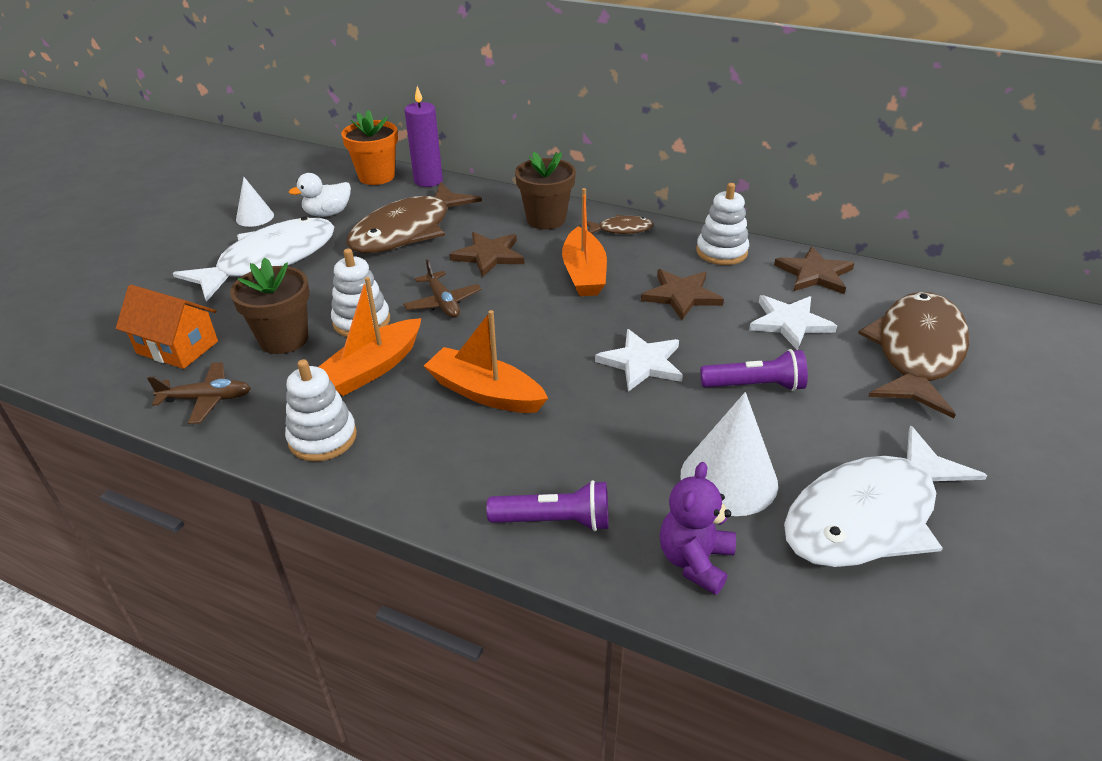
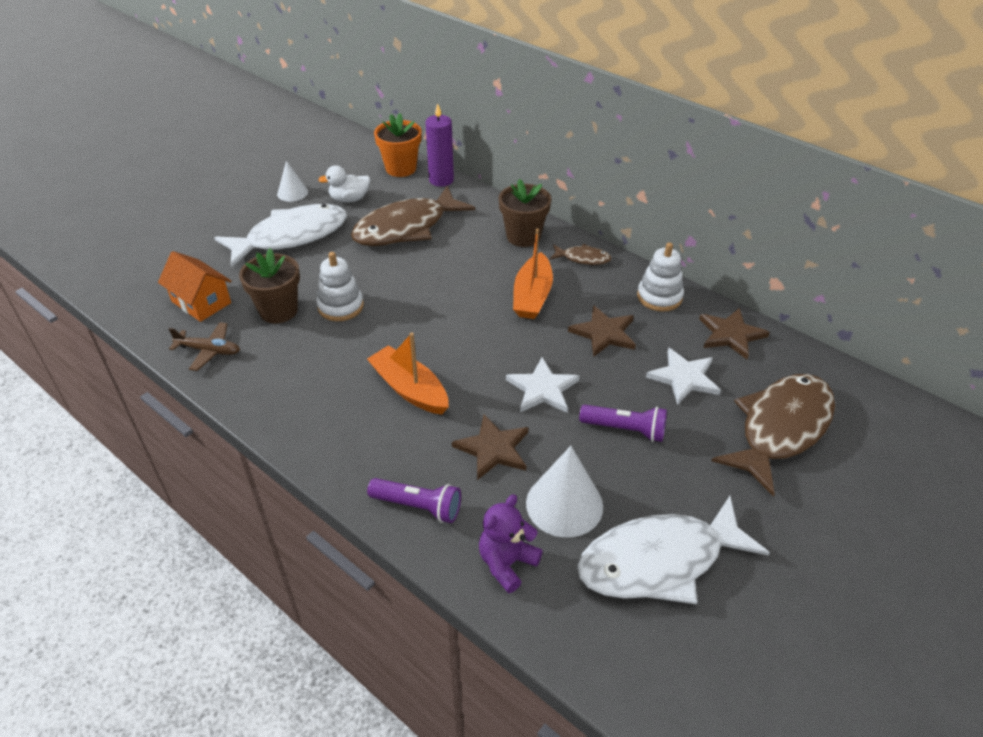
camera: 15 degrees right, 5 degrees up
white stacking toy [285,359,357,462] -> none
orange boat [319,277,421,396] -> none
brown plane [403,259,482,318] -> none
brown star [449,232,525,277] -> brown star moved to [452,414,529,480]

